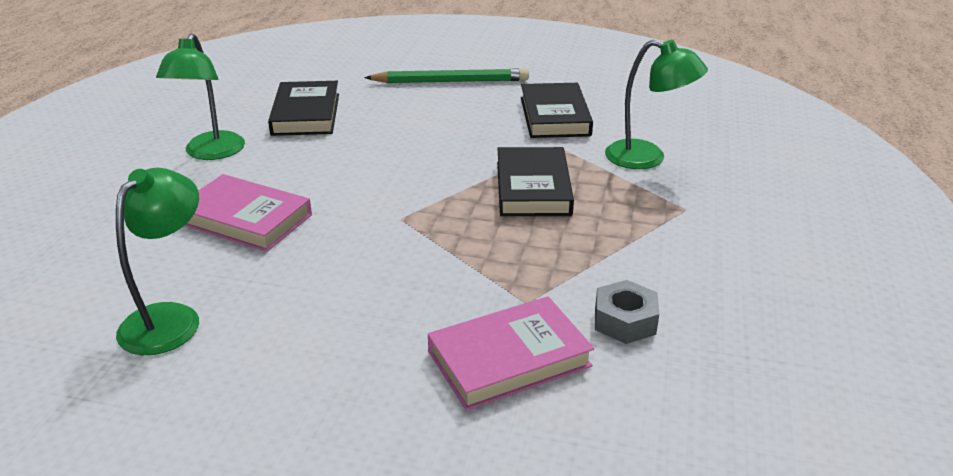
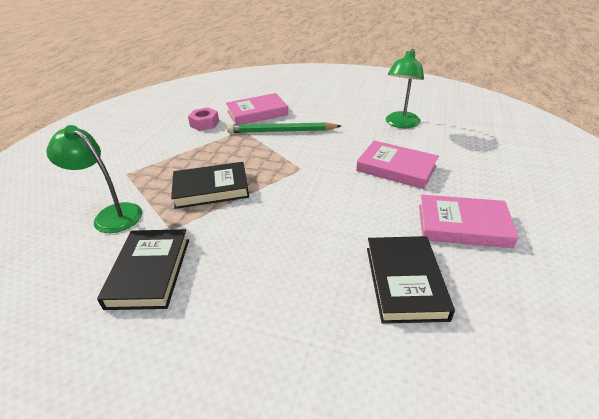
camera: 175 degrees left, 5 degrees up
green lamp [156,33,245,160] -> pink book [419,195,519,248]
green pencil [364,68,529,83] -> green pencil moved to [227,122,341,133]
black book [497,147,574,216] -> black book turned 75 degrees clockwise [171,162,249,209]
grey nut [595,280,659,344] -> pink nut [188,108,219,131]

